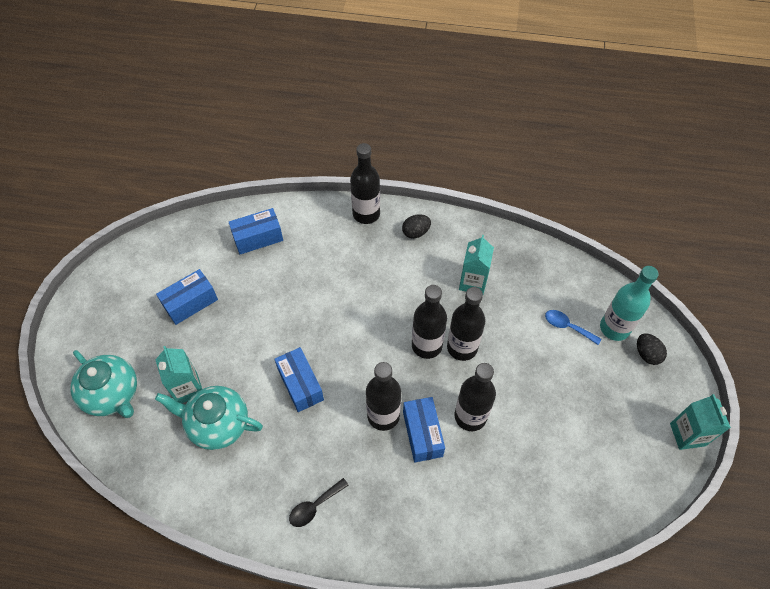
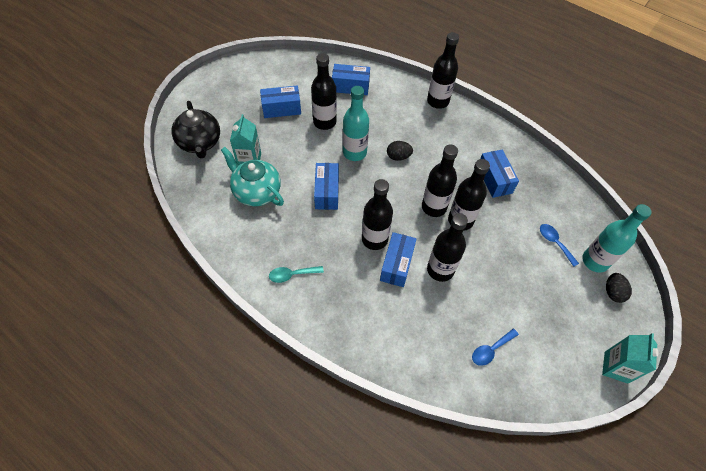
camera: 25 degrees right, 0 degrees up
turquoise teapot [70,350,137,418] -> black teapot [171,101,220,158]
black spoon [289,478,349,527] -> turquoise spoon [269,266,324,283]
black egg [402,214,431,239] -> black egg moved to [387,141,413,161]
turquoise carton [459,235,494,294] -> blue box [480,149,519,198]
none -> black bottle [311,53,337,130]
none -> turquoise bottle [343,86,369,161]
none -> blue spoon [472,329,519,366]

